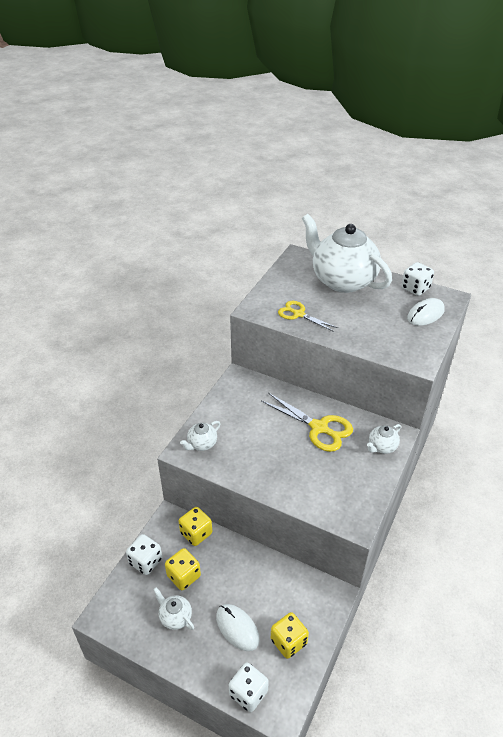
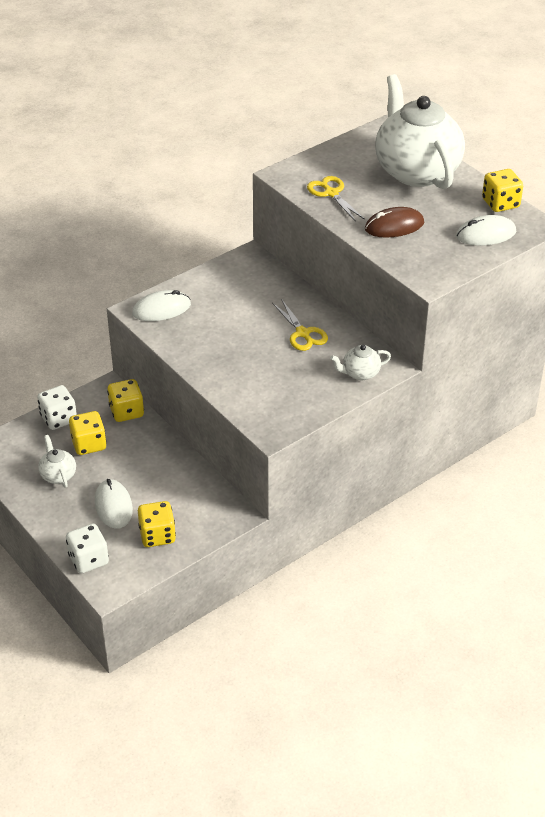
camera: 25 degrees right, 0 degrees up
white teapot [180,421,220,451] -> white mouse [132,290,191,321]
yellow scissors [261,393,353,452] -> yellow scissors [273,299,328,351], size x0.65
white dice [401,262,434,296] -> yellow dice [482,169,523,212]
none -> brown mouse [365,207,424,238]

